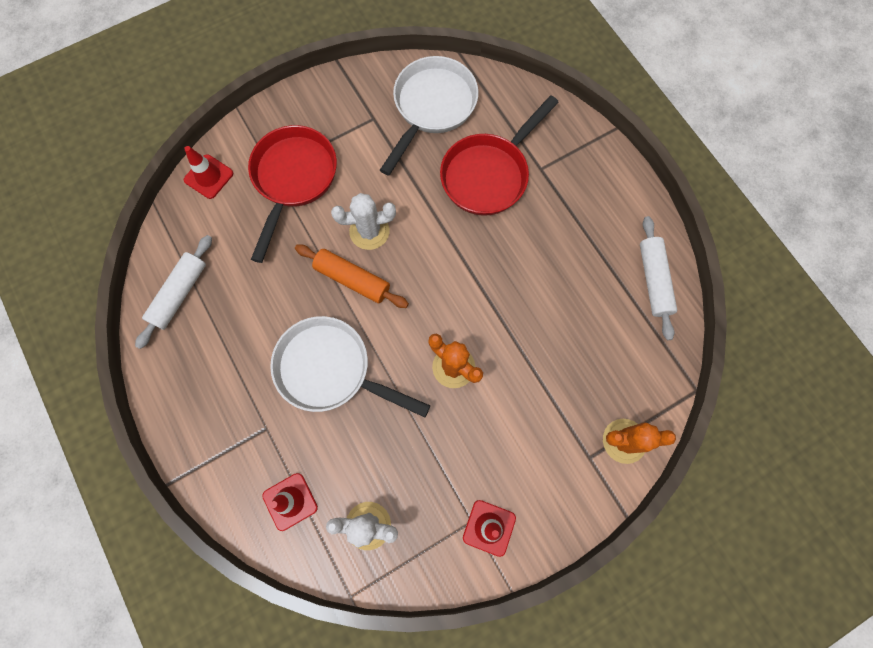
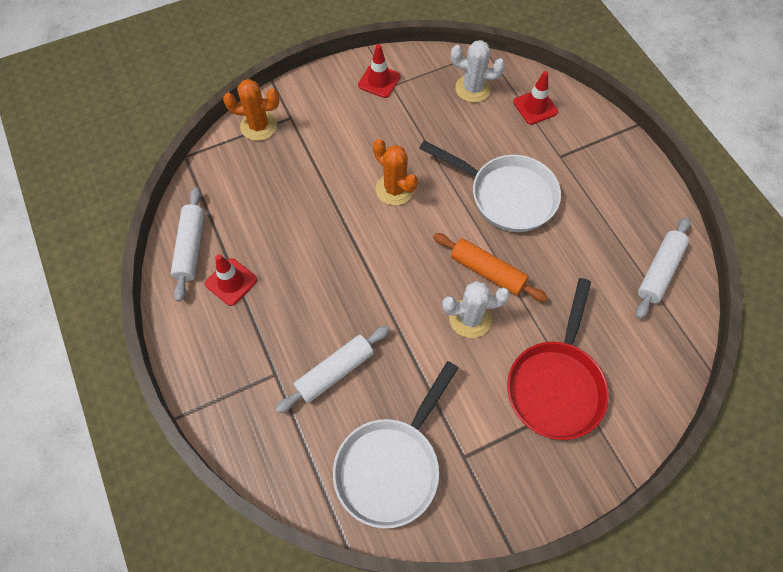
camera: 175 degrees left, 10 degrees down
red traffic cone [184,146,233,199] -> red traffic cone moved to [205,254,257,306]
red pan [440,95,559,216] -> white rolling pin [276,326,390,413]

